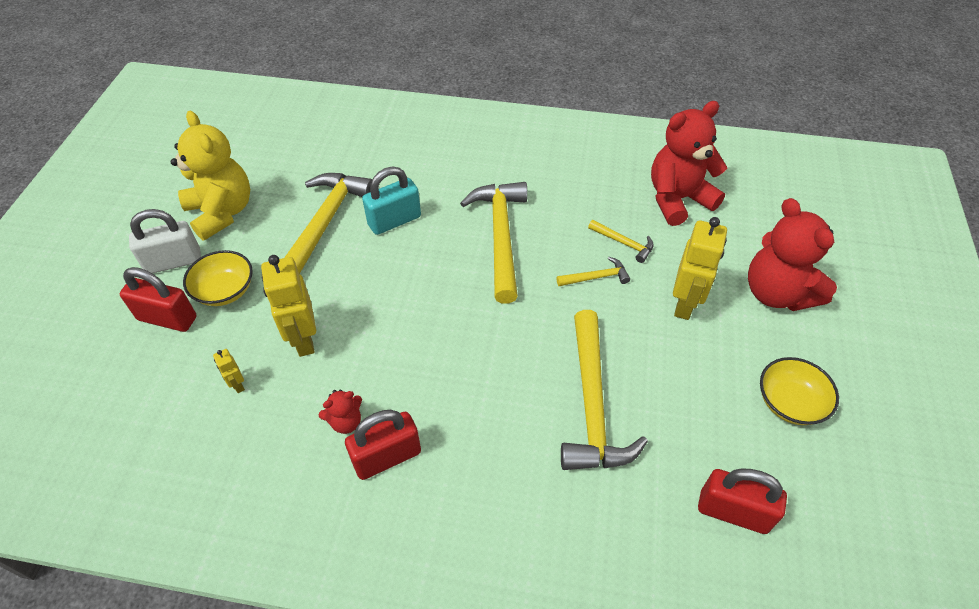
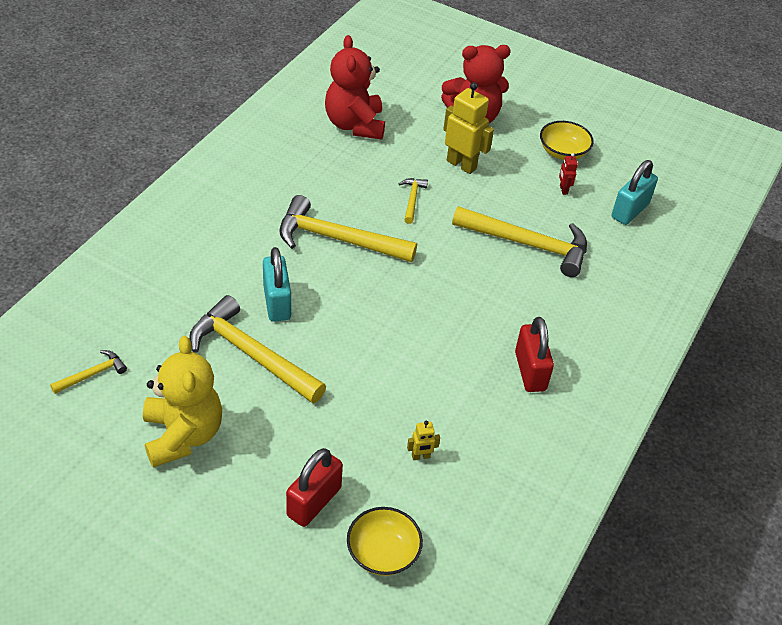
camera: 75 degrees left, 5 degrees down
white padlock [129,209,201,274] -> none
yellow teddy bear [171,111,250,240] -> yellow teddy bear turned 90 degrees clockwise [143,336,222,468]
yellow bowl [183,250,253,306] -> yellow bowl moved to [347,507,423,576]
yellow robot [261,255,316,357] -> none
red teddy bear [318,390,362,434] -> none
yellow hammer [588,220,654,263] -> yellow hammer moved to [50,350,127,394]
red padlock [698,468,787,534] -> turquoise padlock [612,160,658,225]
none -> red robot [559,153,578,195]

